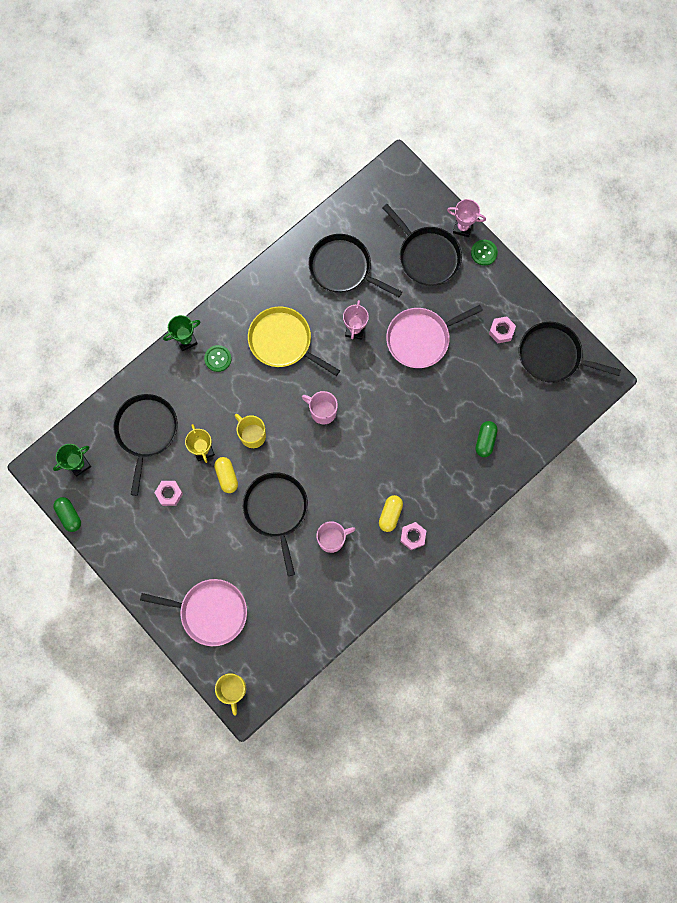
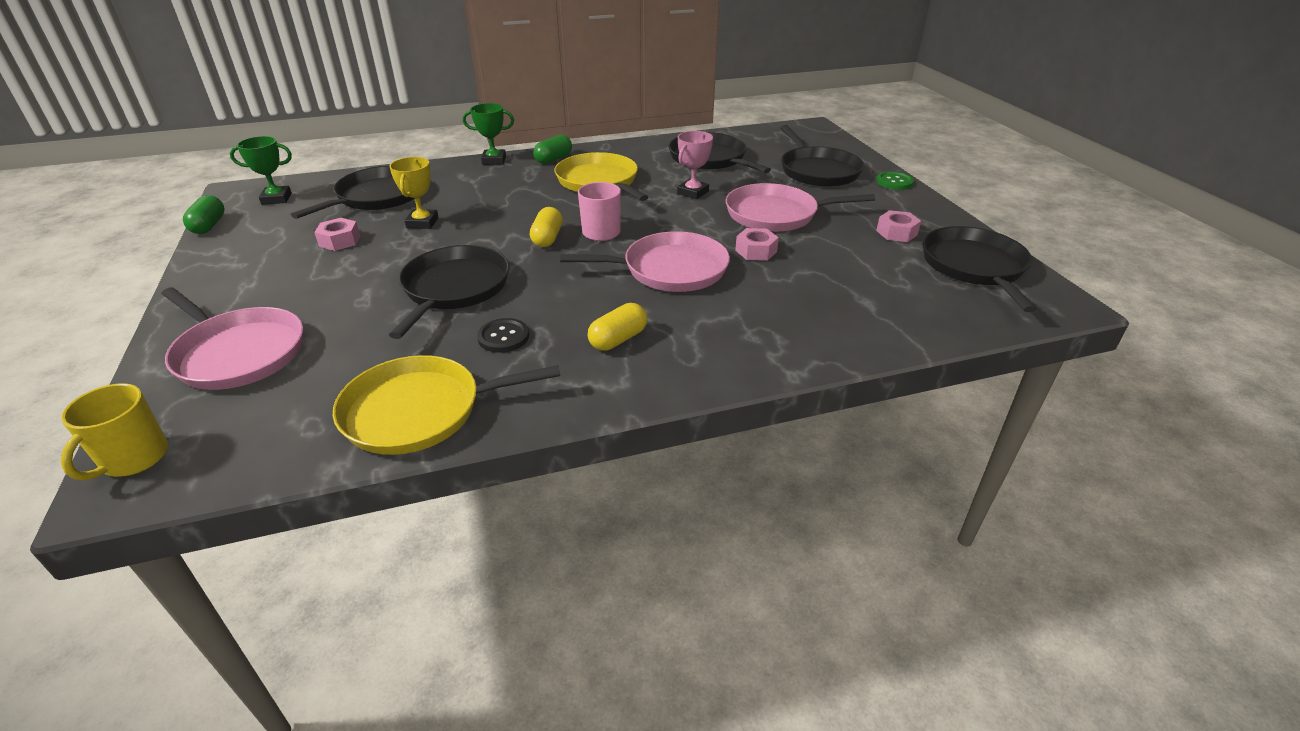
camera: 25 degrees right, 40 degrees down
green button [204,345,232,372] -> none
yellow capsule [214,457,238,493] -> yellow capsule moved to [530,207,563,247]
yellow mug [235,414,266,448] -> none
pink mug [316,521,355,553] -> black button [477,318,529,353]
pink nut [400,522,426,550] -> pink nut moved to [735,228,779,261]
pink trophy [447,199,486,237] -> none
green capsule [476,421,498,457] -> green capsule moved to [533,135,572,164]
black pan [519,322,621,383] -> black pan turned 45 degrees clockwise [922,226,1037,312]
none -> yellow pan [333,355,560,455]
none -> pink pan [560,231,730,292]

